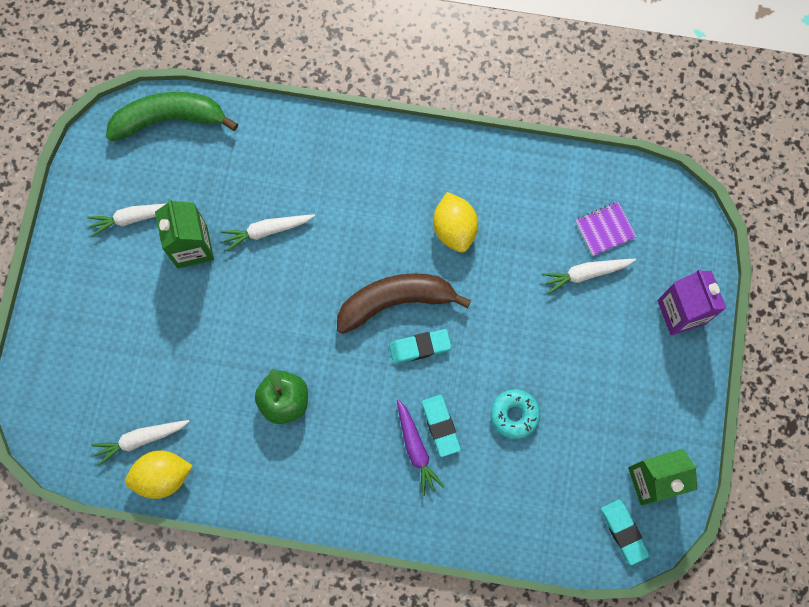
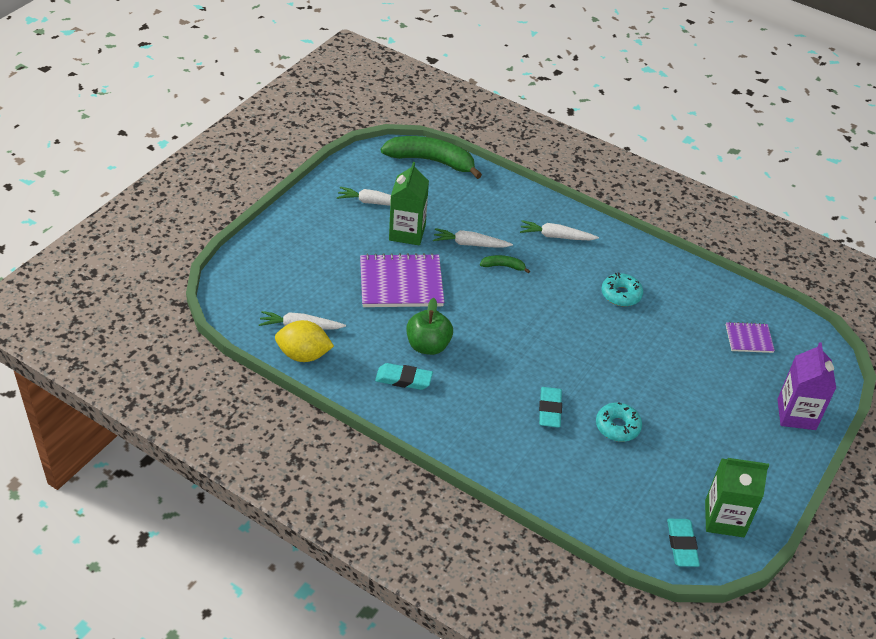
camera: 20 degrees right, 30 degrees down
brown banana [337,273,471,334] -> none
turquoise eraser [389,329,452,364] -> turquoise eraser moved to [375,363,433,390]
purple carrot [397,399,444,496] -> none
yellow lemon [433,192,478,253] -> turquoise donut [601,272,643,306]
white carrot [542,259,636,294] -> white carrot moved to [520,220,599,240]
none -> purple notebook [360,253,444,307]
none -> green banana [480,255,530,273]

